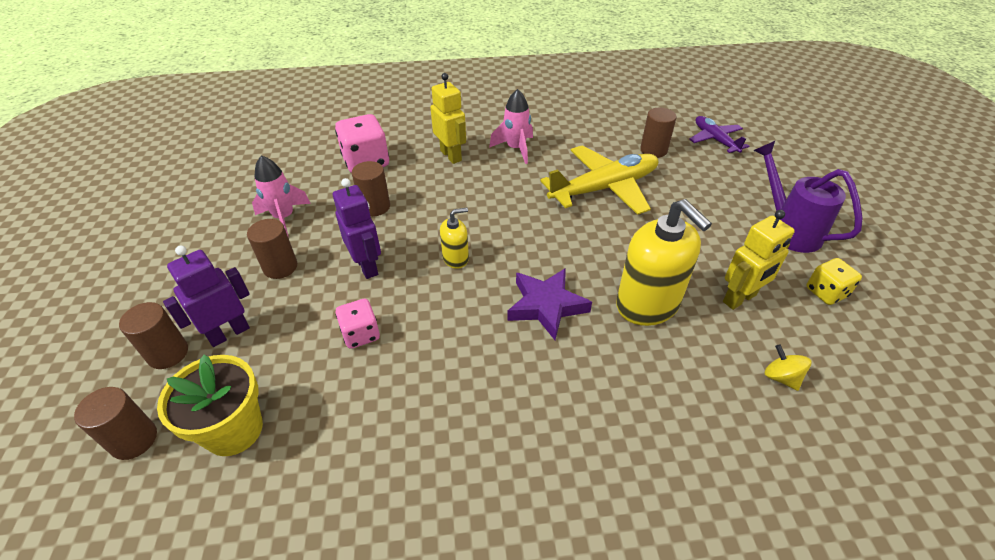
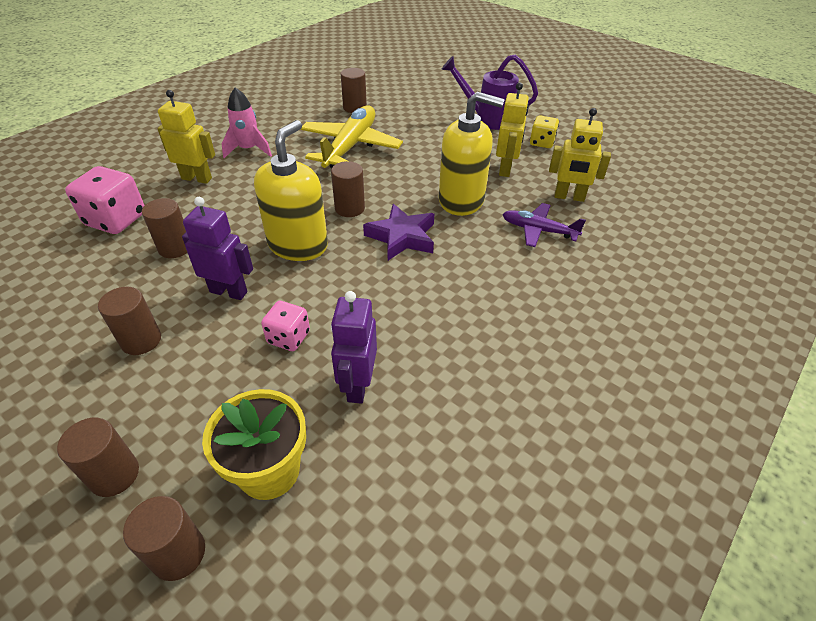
camera: 45 degrees left, 0 degrees up
purple robot [163,246,250,347] -> purple robot moved to [331,291,377,404]
pink rocket [252,155,311,238] -> none
yellow soap dispenser [440,207,469,269] -> yellow soap dispenser [254,120,328,261], size x2.02
purple plane [689,116,749,153] -> purple plane moved to [502,203,586,247]
yellow spinning top [765,344,811,391] -> yellow robot [549,108,611,202]
none -> brown cylinder [331,161,365,217]

